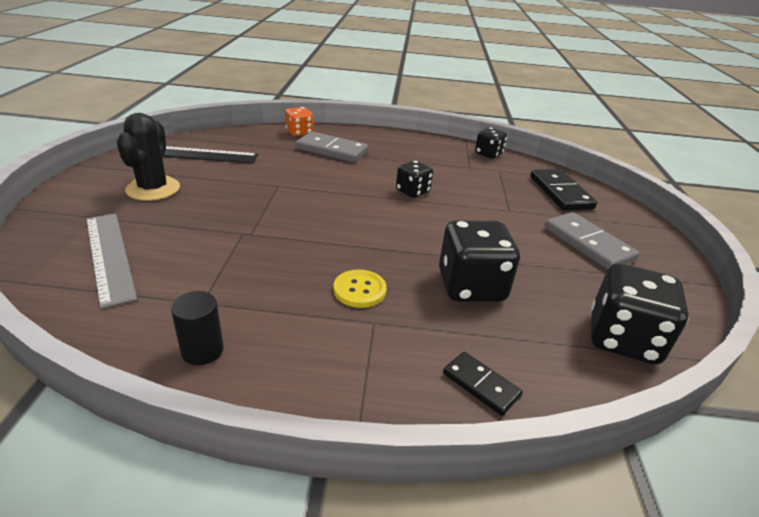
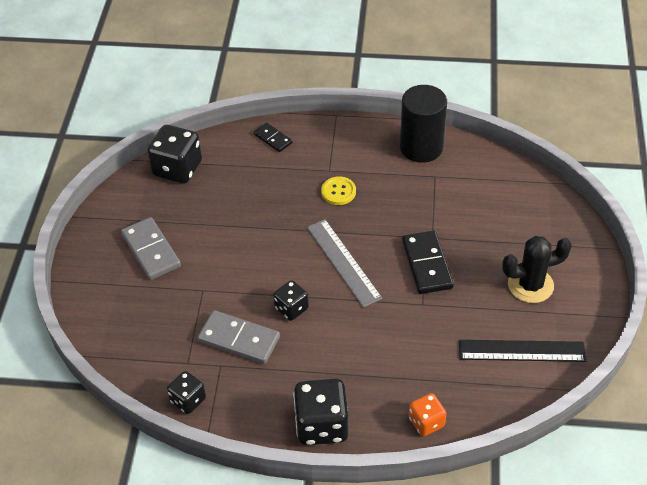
camera: 175 degrees left, 15 degrees up
grey ruler [86,213,137,309] -> grey ruler moved to [307,219,382,308]
black cactus [117,113,180,201] -> black cactus turned 75 degrees clockwise [502,236,572,303]
black cylinder [171,291,224,365] -> black cylinder [400,85,447,163], size x1.99
grey domino [296,131,368,163] -> grey domino moved to [198,310,280,364]
black dice [439,220,520,302] -> black dice moved to [293,379,349,445]
black domino [530,169,597,211] -> black domino moved to [402,231,454,294]

